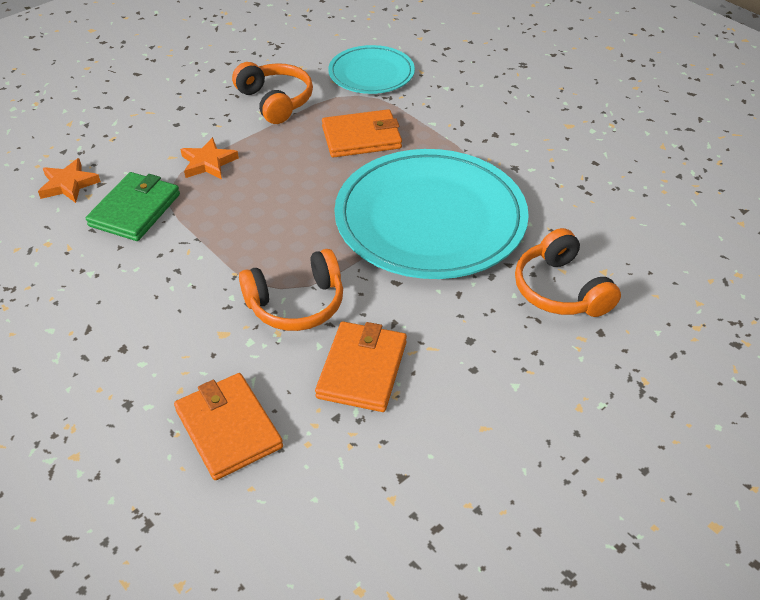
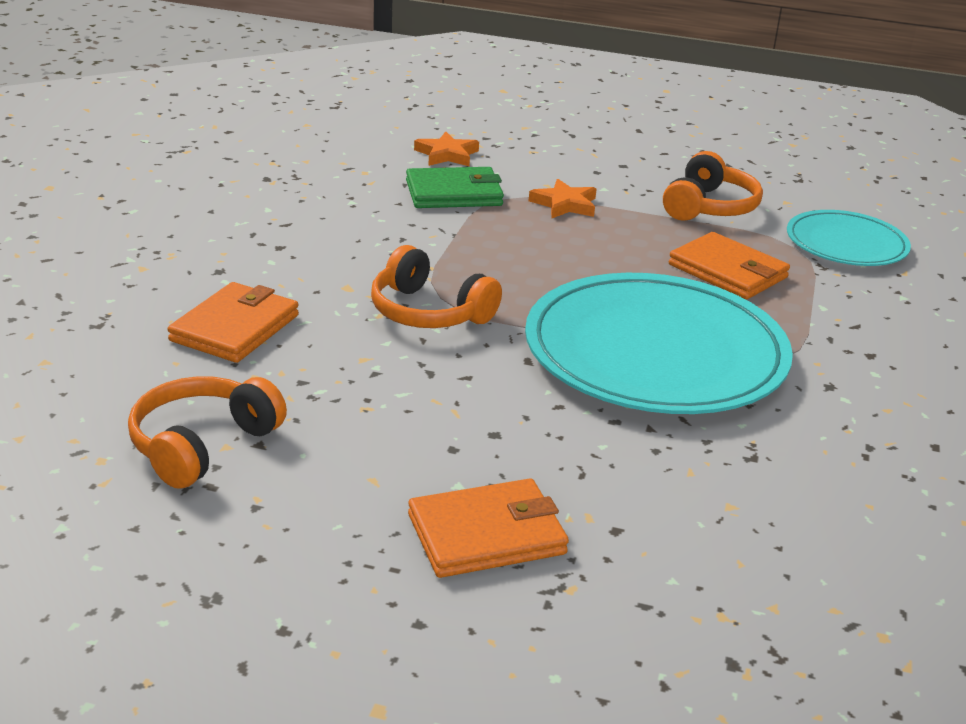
camera: 55 degrees right, 15 degrees down
orange wallet [315,322,407,412] -> orange wallet moved to [408,478,569,578]
orange headphones [515,228,621,317] -> orange headphones moved to [128,376,287,489]

